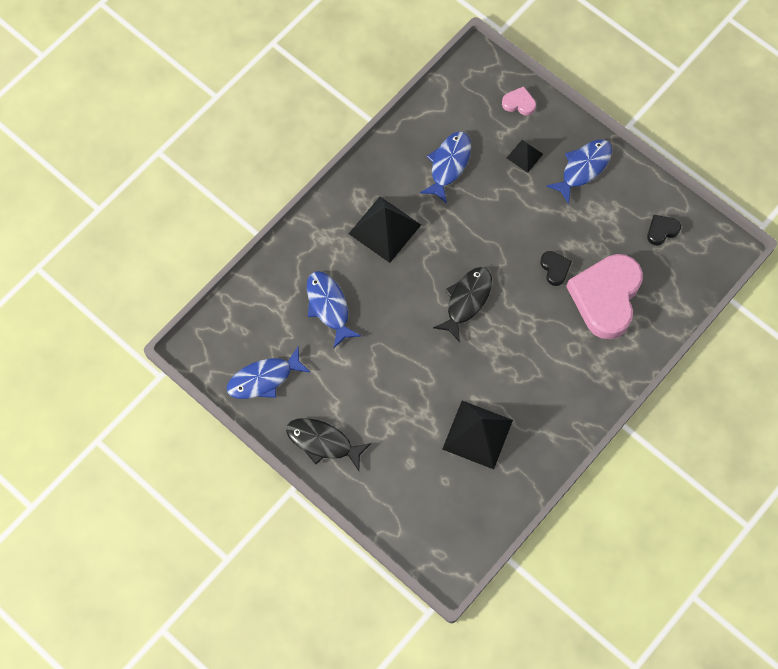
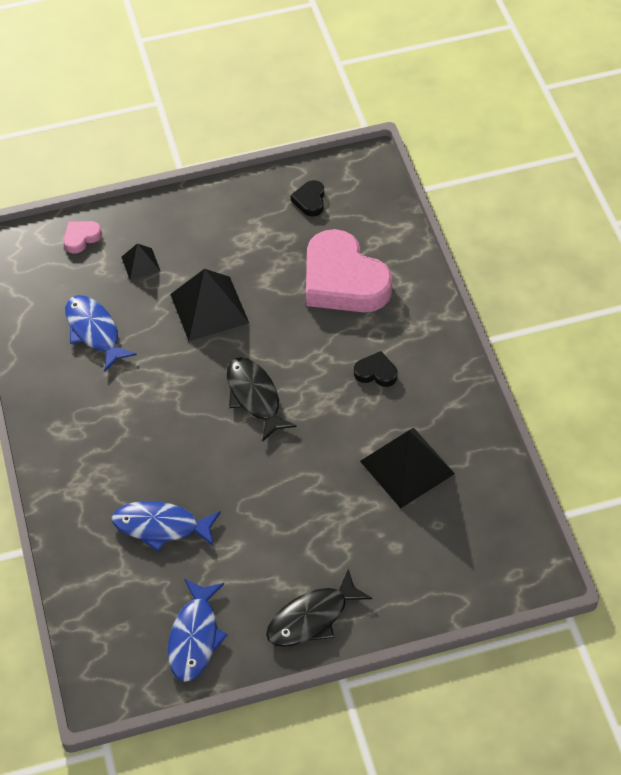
camera: 55 degrees left, 15 degrees down
black pyramid [348,196,421,263] -> black pyramid moved to [170,269,249,341]
black heart [540,251,572,286] -> black heart moved to [354,351,397,387]
blue fish [546,139,612,204] -> none

